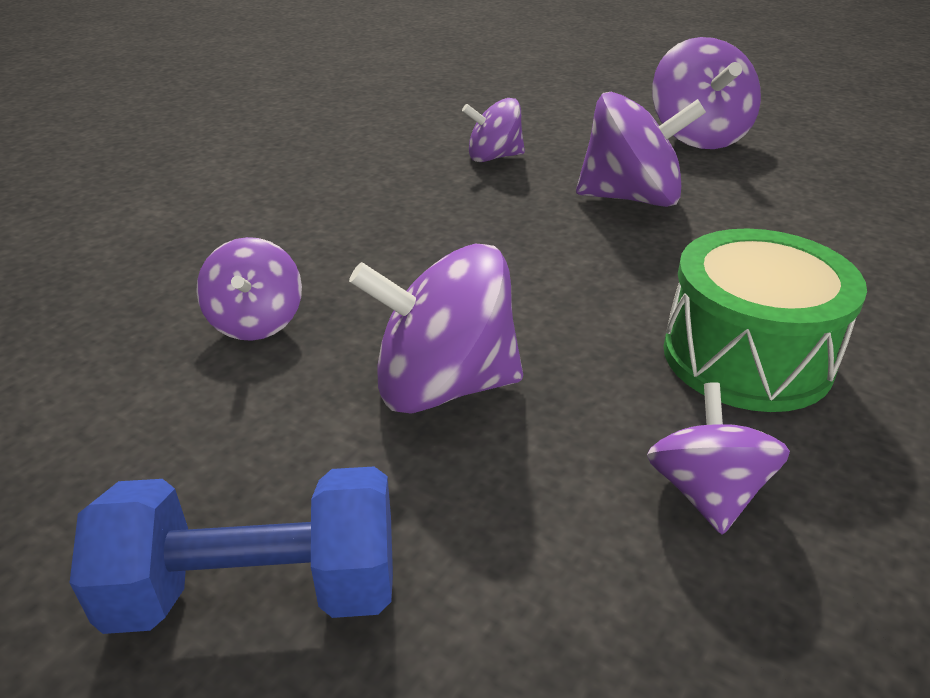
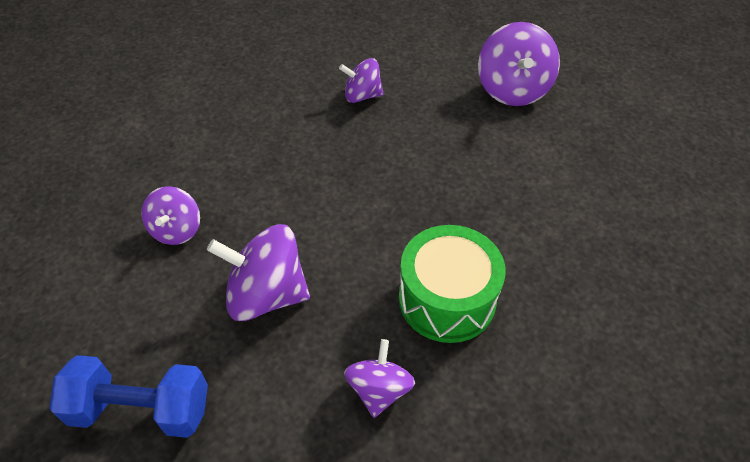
camera: 10 degrees right, 15 degrees up
purple spinning top [576,92,706,207] -> none

